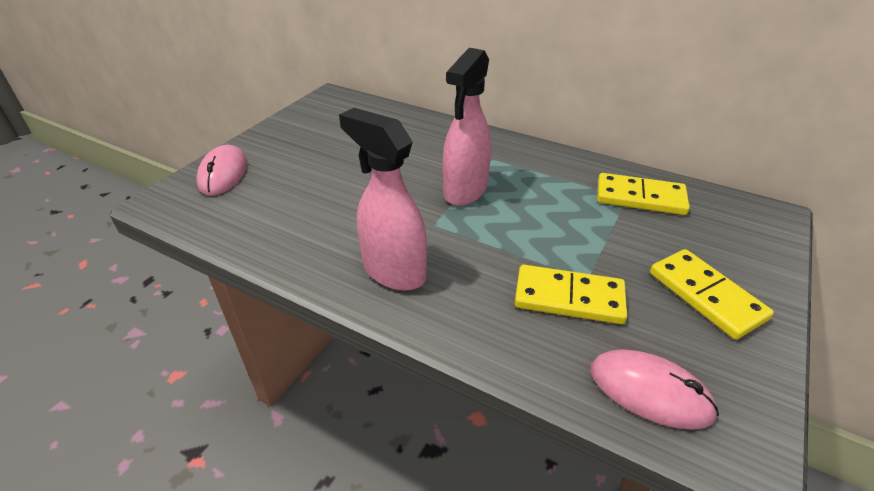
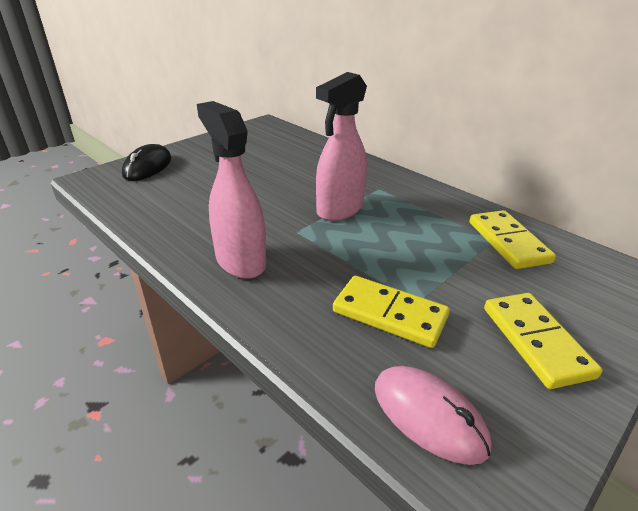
camera: 15 degrees right, 5 degrees down
pink mouse [196,145,247,196] -> black mouse [122,144,171,181]
yellow domino [597,173,690,215] -> yellow domino turned 45 degrees clockwise [470,210,556,269]

